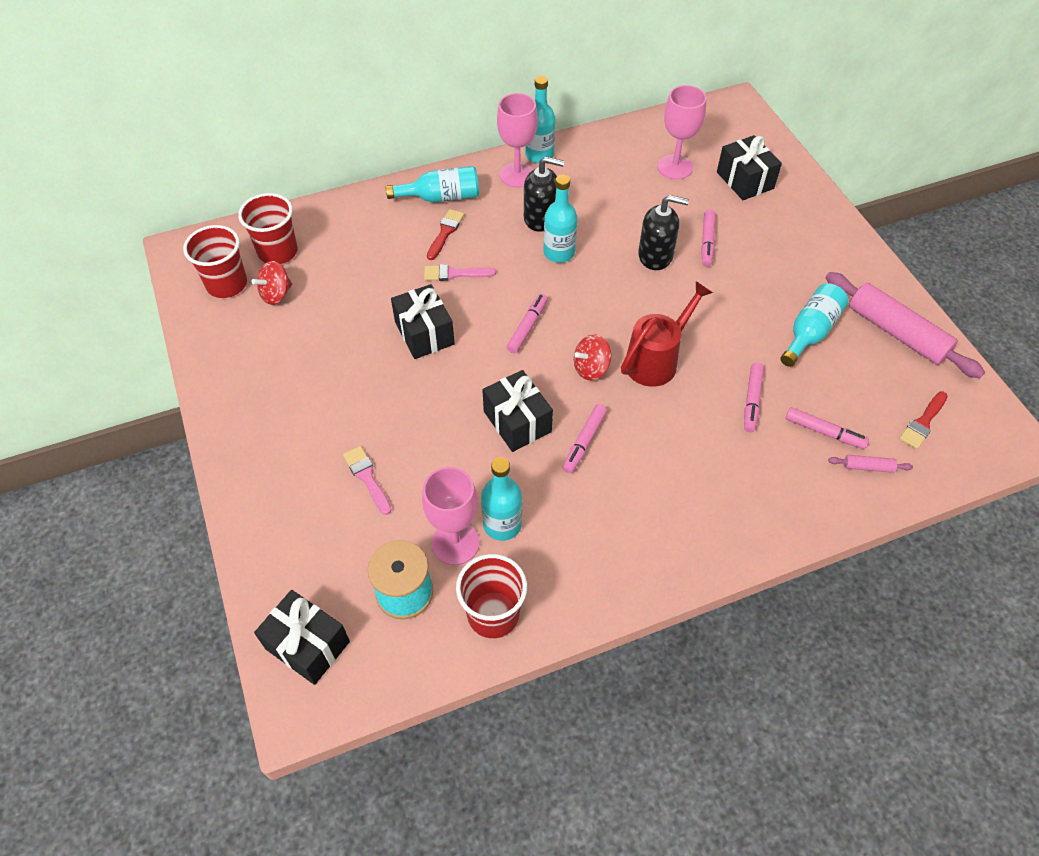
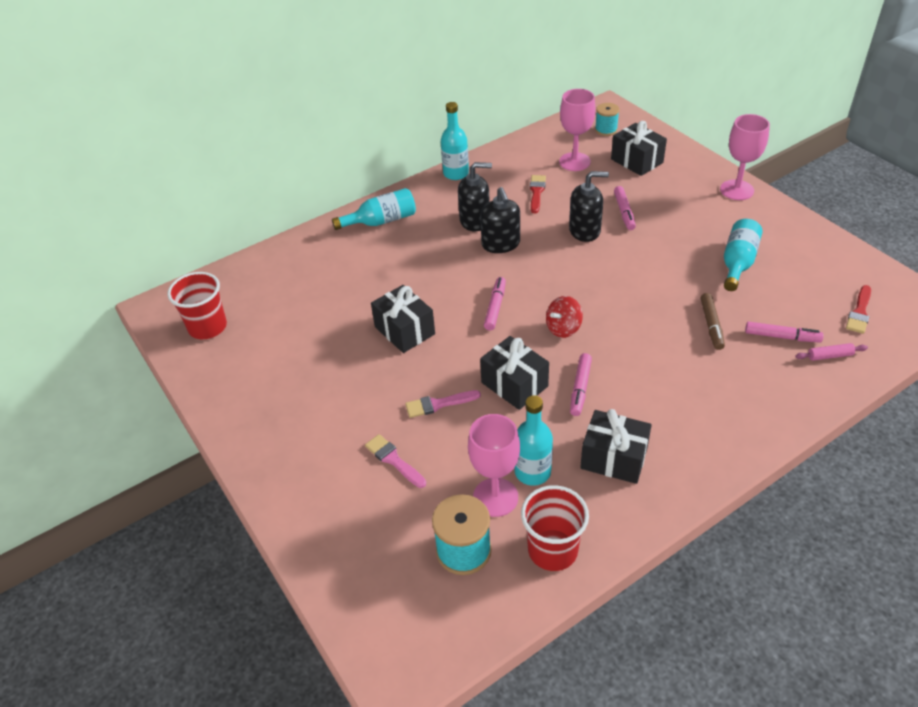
camera: 10 degrees left, 10 degrees down
red cup [238,193,298,264] -> none
red spinning top [252,261,292,305] -> none
black gift [254,590,350,685] -> black gift moved to [580,409,652,484]
pink brush [424,264,496,281] -> pink brush moved to [405,390,481,418]
red brush [427,209,464,260] -> red brush moved to [530,175,546,213]
pink goblet [497,93,538,188] -> pink goblet moved to [720,114,770,200]
turquoise bottle [544,174,577,263] -> black soap dispenser [480,187,520,253]
red watering can [621,281,713,387] -> none
pink marker [744,363,764,432] -> brown marker [701,293,725,350]
pink rolling pin [826,272,985,378] -> none
none -> turquoise spool [595,103,620,136]

